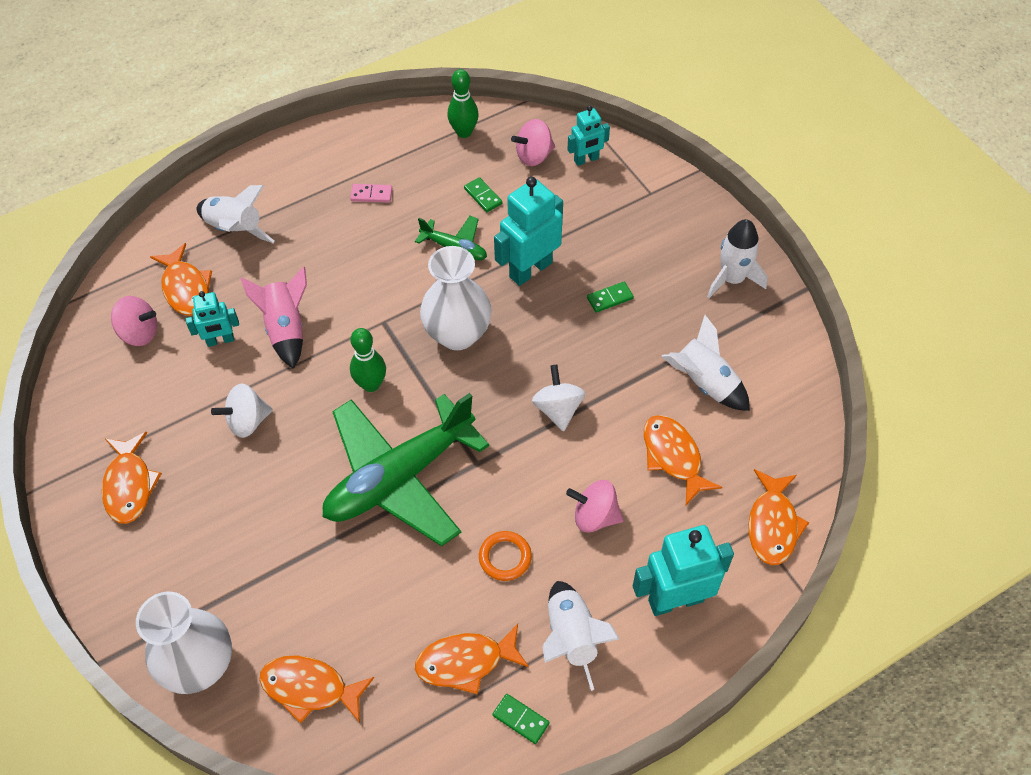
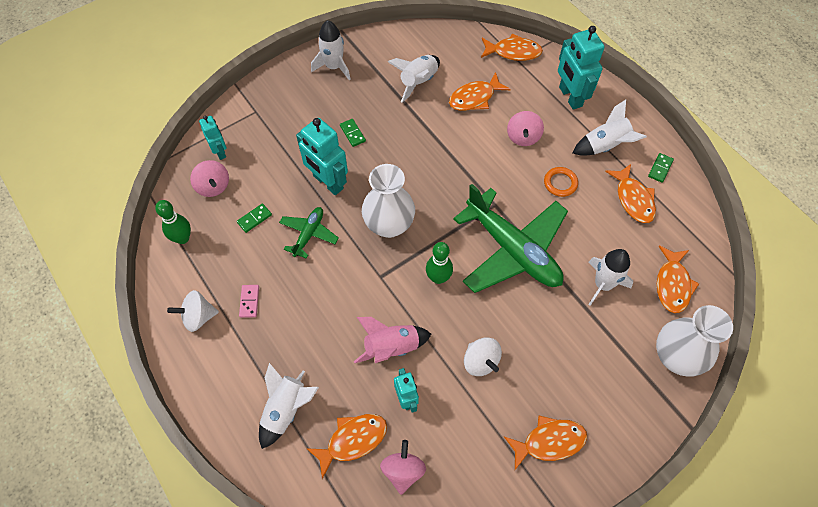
camera: 95 degrees left, 5 degrees up
white spinning top [532,365,585,431] -> white spinning top moved to [167,290,219,332]
none -> white rocket [588,249,633,306]

